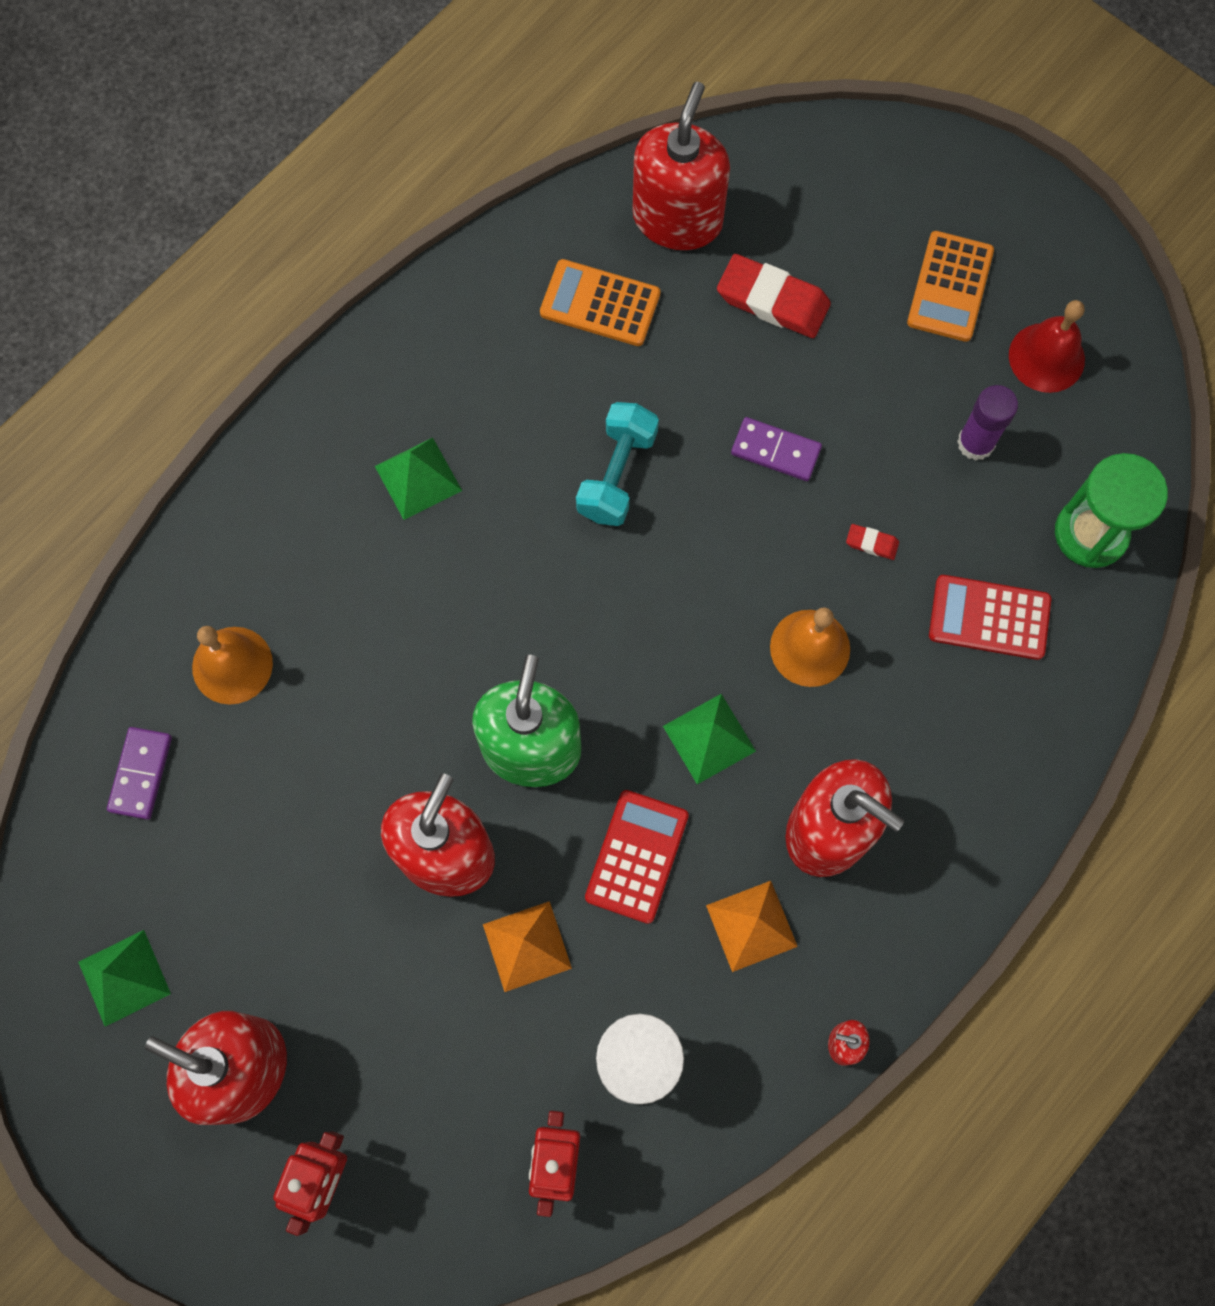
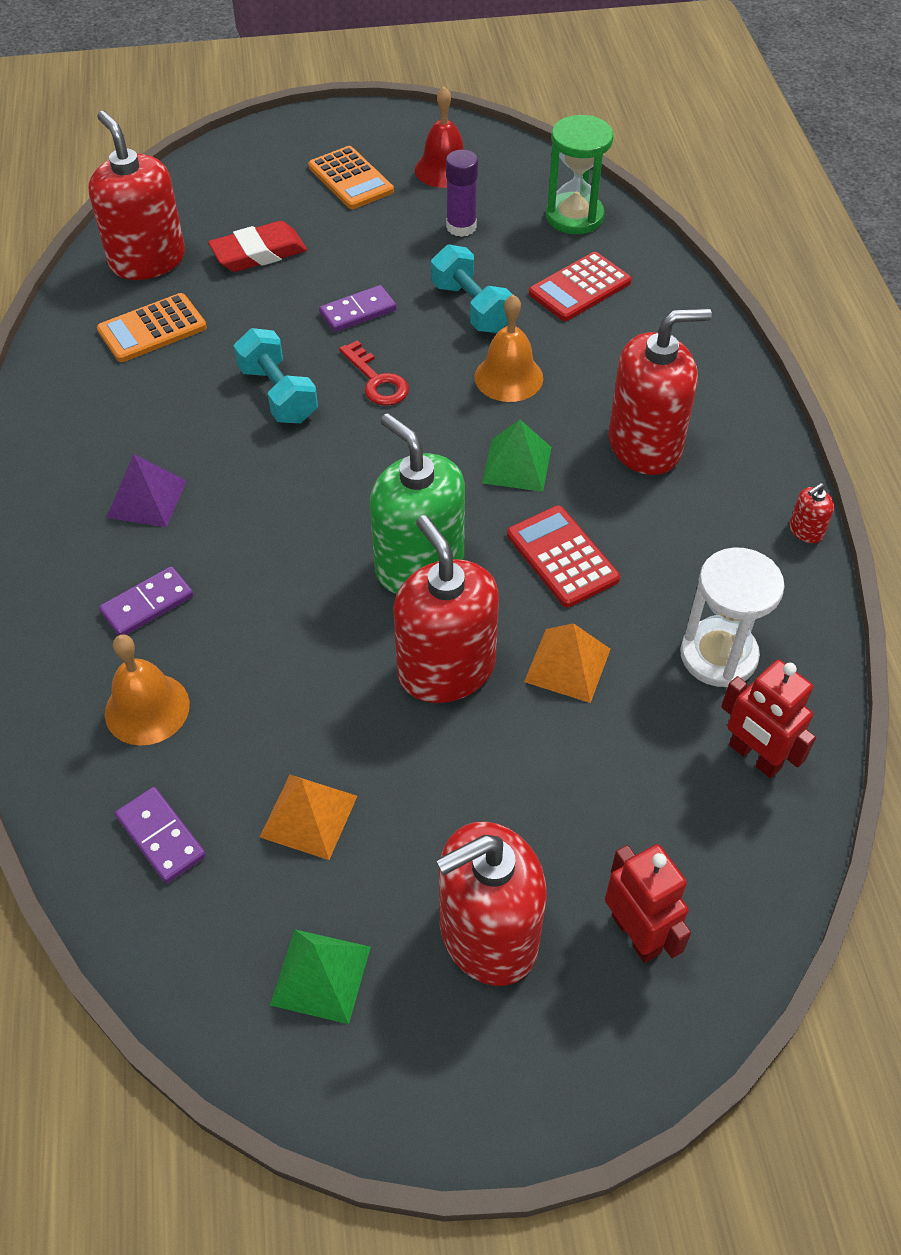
camera: 50 degrees left, 20 degrees down
green pyramid [375,438,462,520] -> purple pyramid [106,454,187,527]
orange pyramid [706,881,798,972] -> orange pyramid moved to [260,775,357,860]
red eraser [846,524,899,560] -> turquoise dumbbell [431,244,513,333]
none -> purple domino [99,566,194,636]
none -> red key [339,340,409,406]

